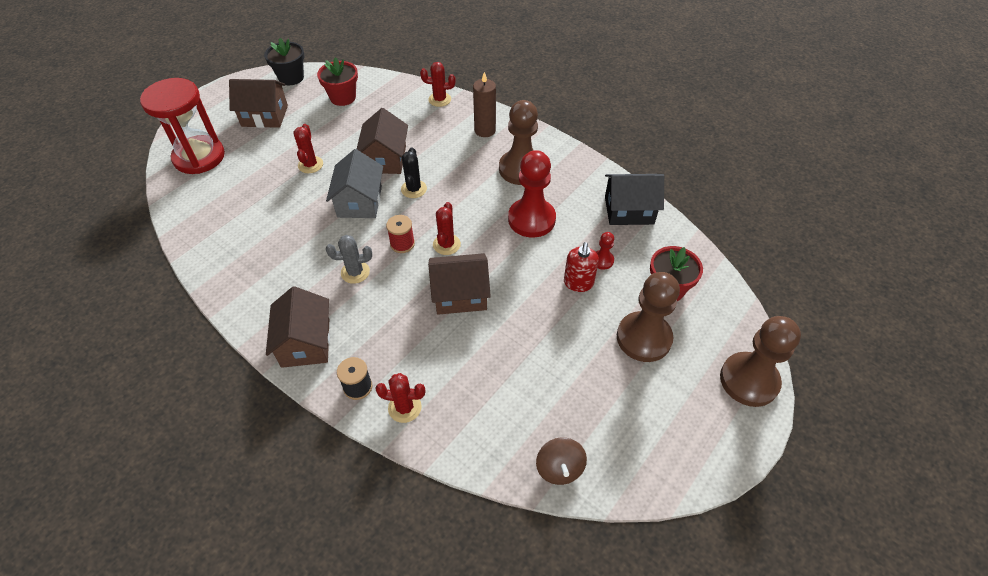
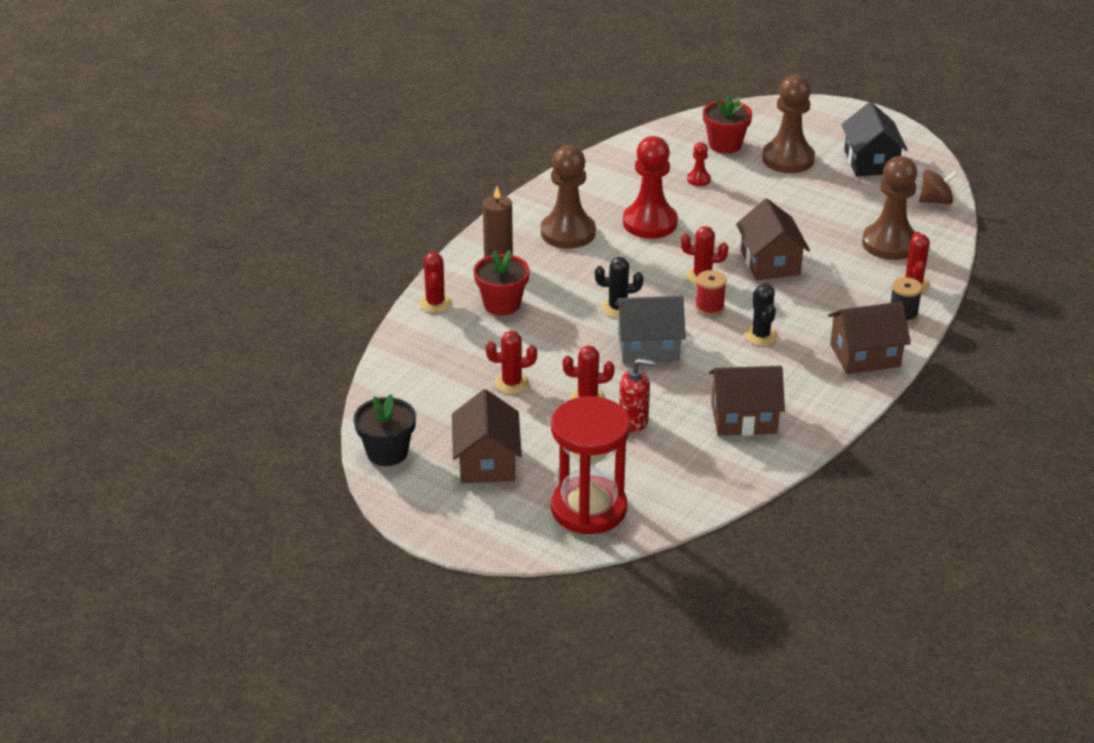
camera: 95 degrees left, 15 degrees down
red flower pot [317,57,358,106] -> red flower pot moved to [473,250,530,315]
grey cactus [326,235,372,284] -> black cactus [744,284,778,346]
brown house [357,108,408,174] -> brown house moved to [709,366,785,436]
red soap dispenser [564,242,599,292] -> red soap dispenser moved to [619,358,655,432]
black house [605,174,664,225] -> black house moved to [841,102,908,176]
brown pawn [720,316,801,407] -> brown pawn moved to [862,156,917,260]
none -> red cactus [486,331,537,394]

